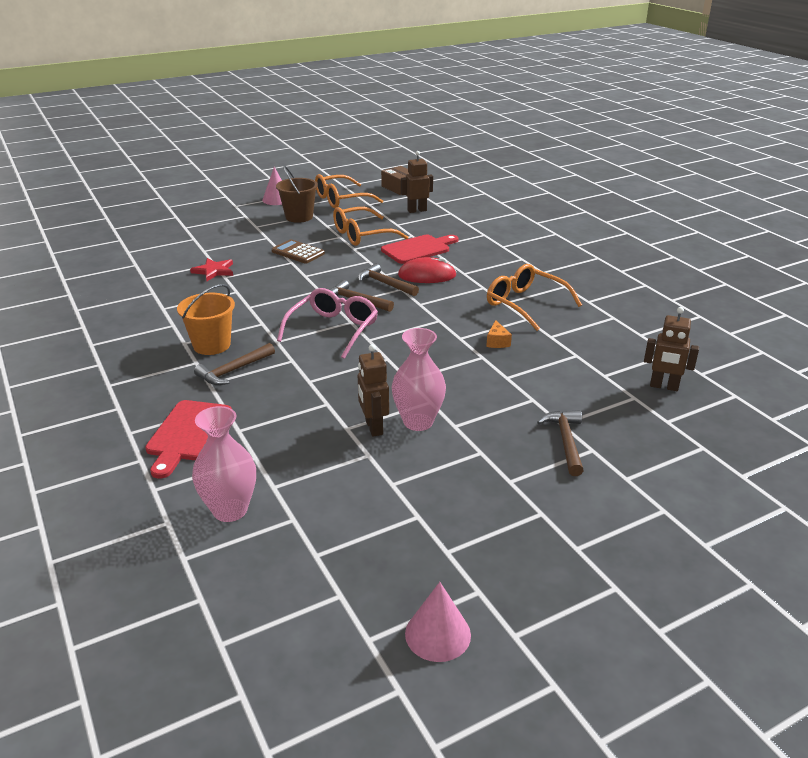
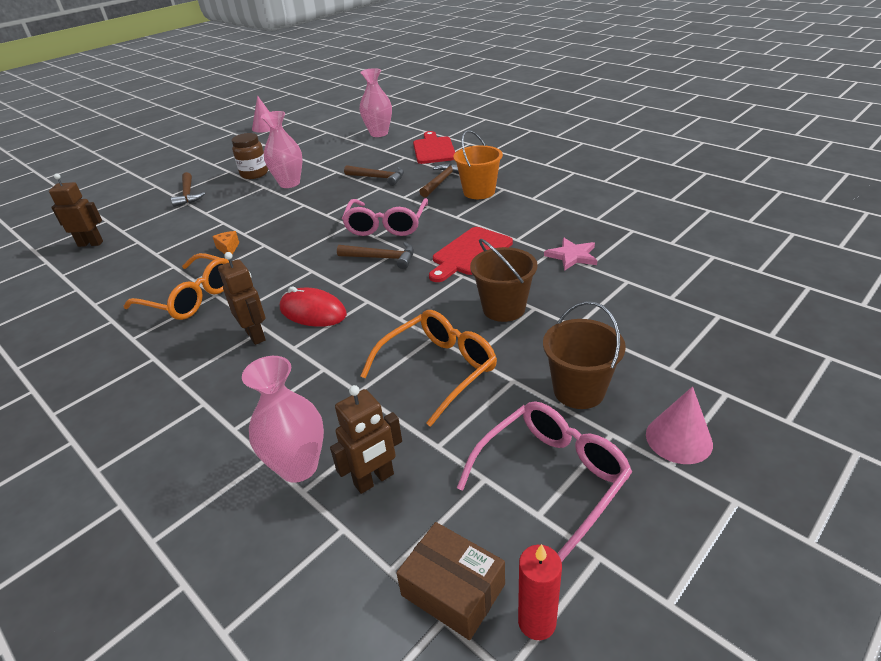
camera: 165 degrees right, 5 degrees up
red star [190,258,233,281] -> pink star [544,238,598,271]
brown calculator [271,239,325,264] -> brown bucket [470,239,538,322]
orange glasses [315,174,383,209] -> pink glasses [457,401,632,562]
brown hammer [358,263,419,296] -> brown hammer moved to [344,165,404,186]
brown robot [358,344,389,436] -> brown robot moved to [218,252,266,345]
red cutting board [381,235,458,264] -> red cutting board moved to [429,227,513,282]
red mouse [398,257,456,283] -> red mouse turned 45 degrees clockwise [280,287,347,327]
none -> brown jar [232,133,268,179]
none -> pink vase [242,356,324,483]
none -> red candle [518,544,562,640]

